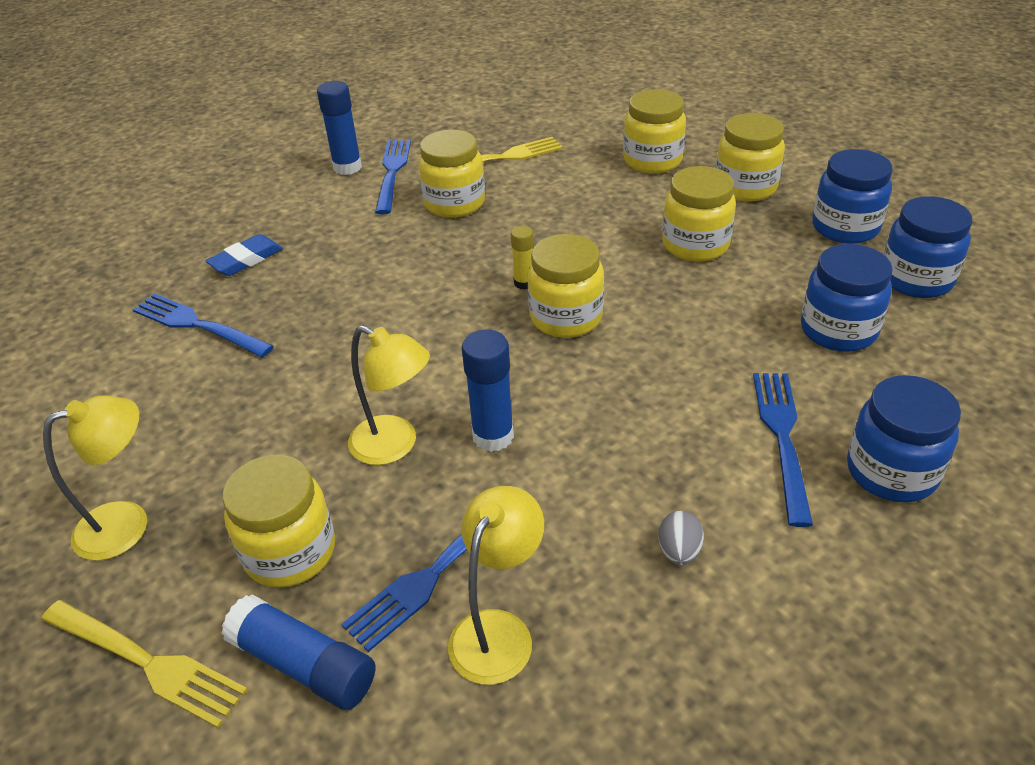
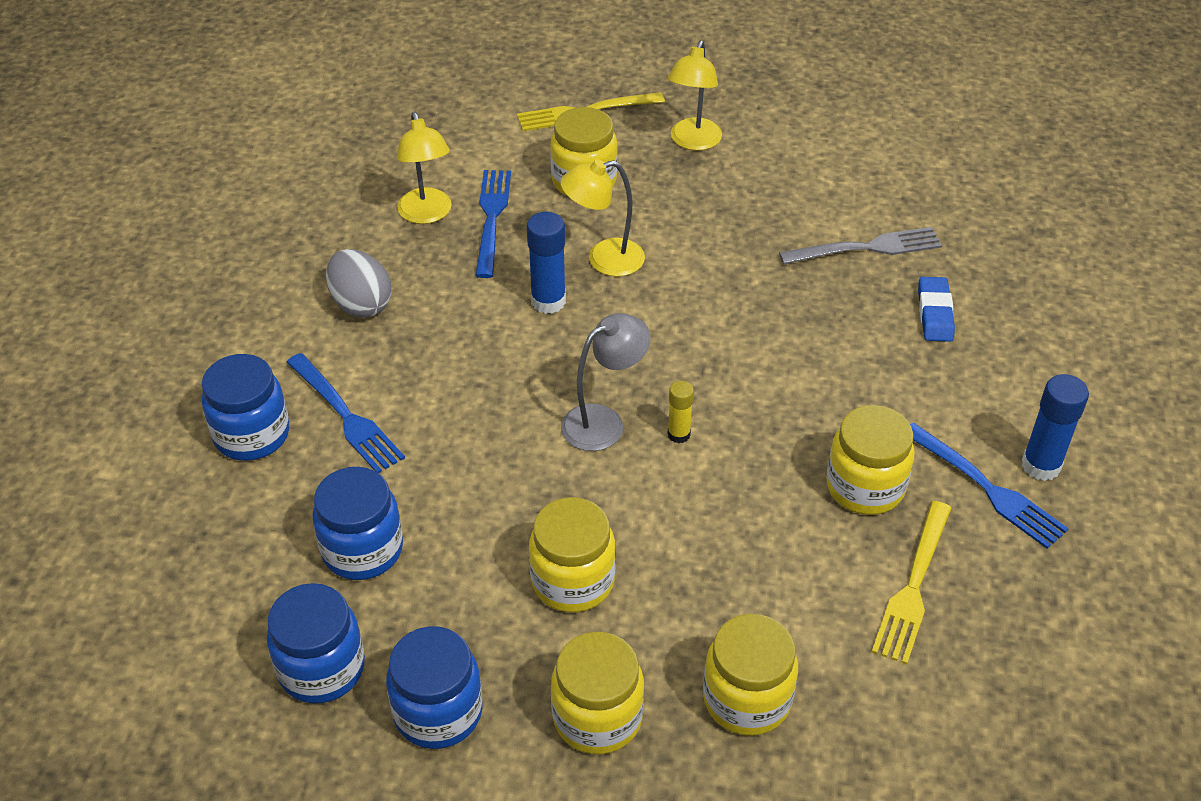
camera: 135 degrees right, 5 degrees up
blue fork [132,293,274,358] -> grey fork [779,227,942,265]
blue glue stick [221,594,376,710] -> none
yellow jar [528,234,604,338] -> grey lamp [561,313,651,451]
grey egg [658,511,704,565] -> grey egg [326,249,391,318], size x1.79

